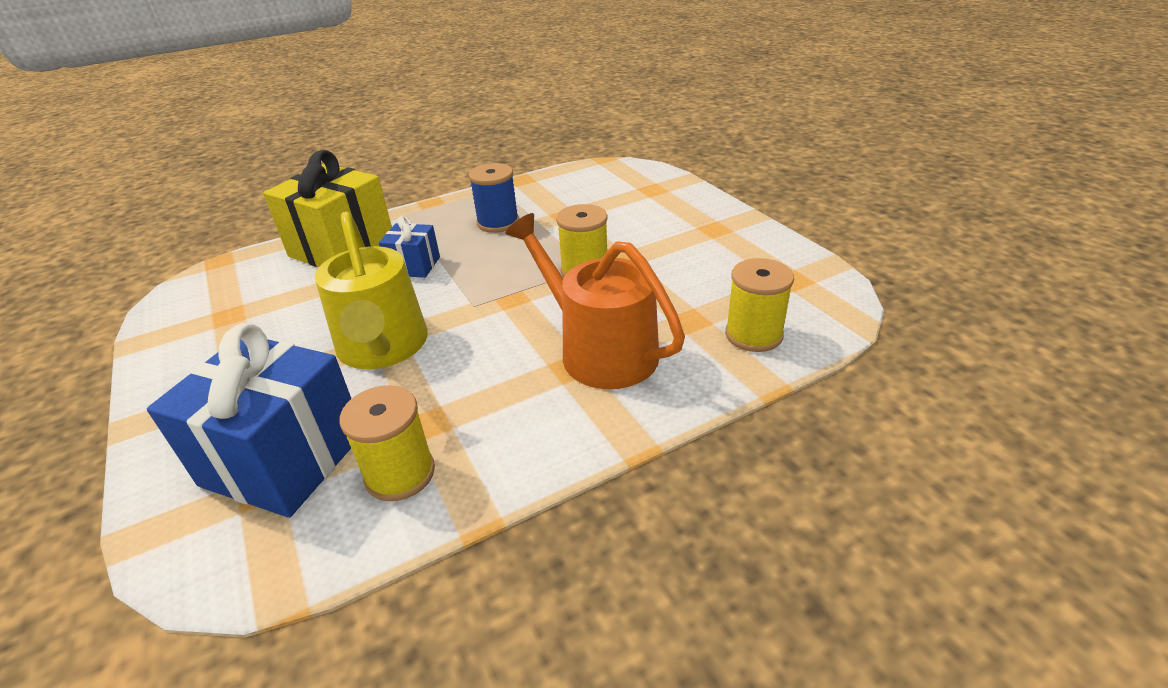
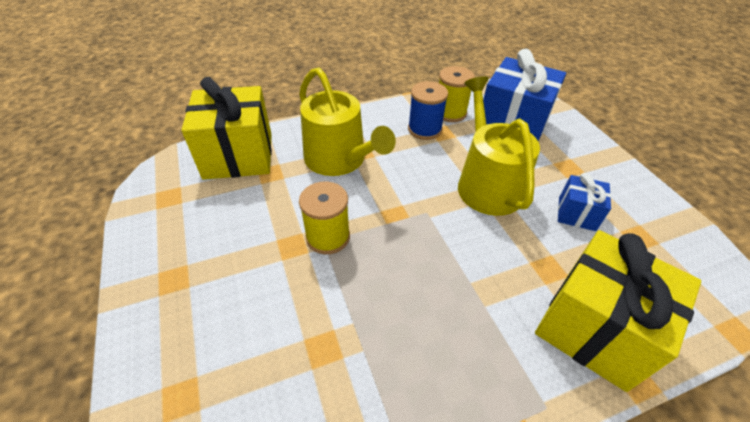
camera: 175 degrees left, 10 degrees up
blue gift [379,216,440,278] -> blue gift moved to [558,173,611,231]
blue spool [469,163,519,233] -> blue spool moved to [408,81,448,140]
orange watering can [505,213,685,389] -> yellow watering can [299,67,396,176]
yellow spool [725,258,794,352] -> yellow gift [181,77,272,180]

